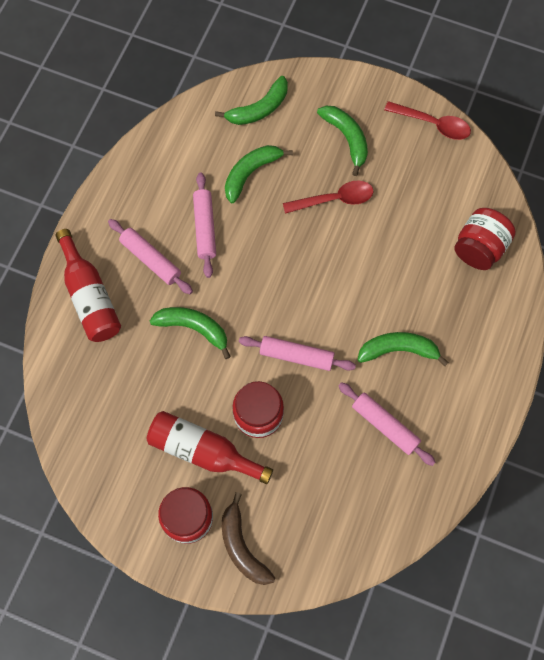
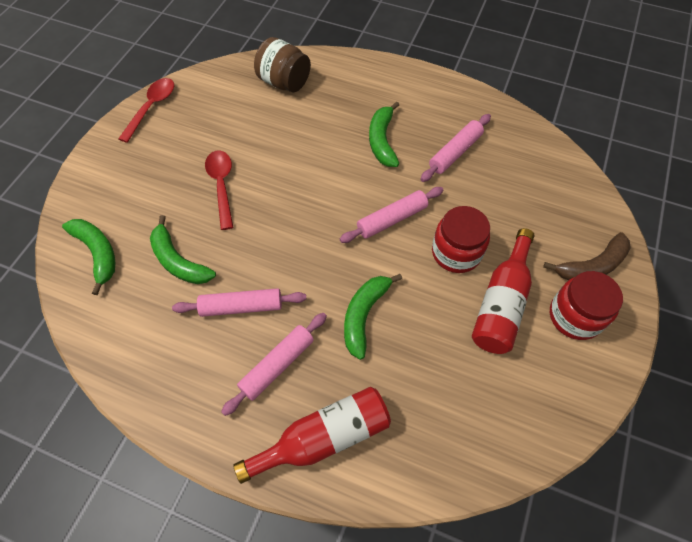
camera: 90 degrees left, 10 degrees down
pink rolling pin [239,336,356,371] -> pink rolling pin turned 45 degrees clockwise [340,187,443,243]
green banana [317,106,368,176] -> none
red jar [454,208,516,270] -> brown jar [254,37,311,92]

